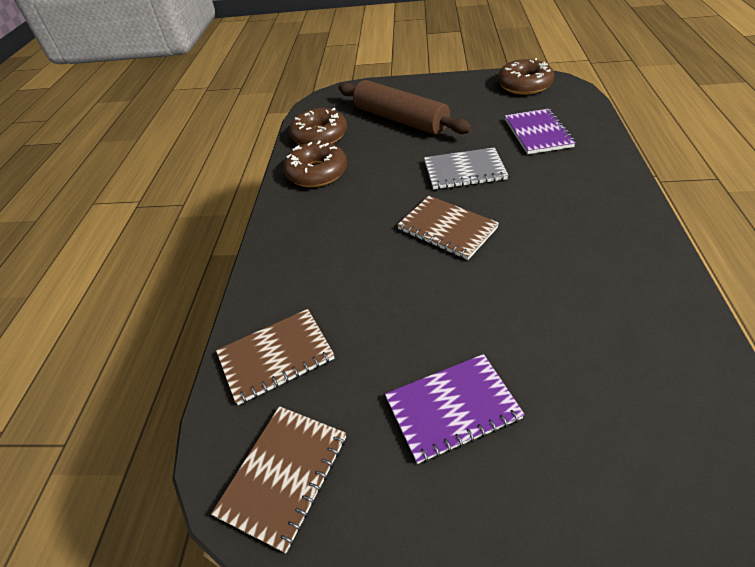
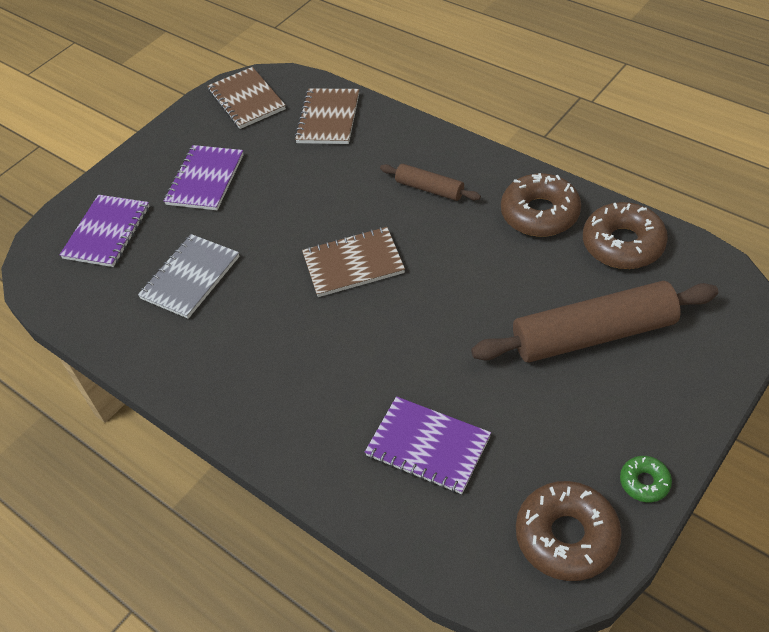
camera: 125 degrees right, 5 degrees up
grey notebook [424,147,509,190] -> grey notebook moved to [138,234,240,319]
none -> purple notebook [60,195,149,267]
none -> brown rolling pin [380,164,481,201]
none -> green donut [620,456,672,502]

